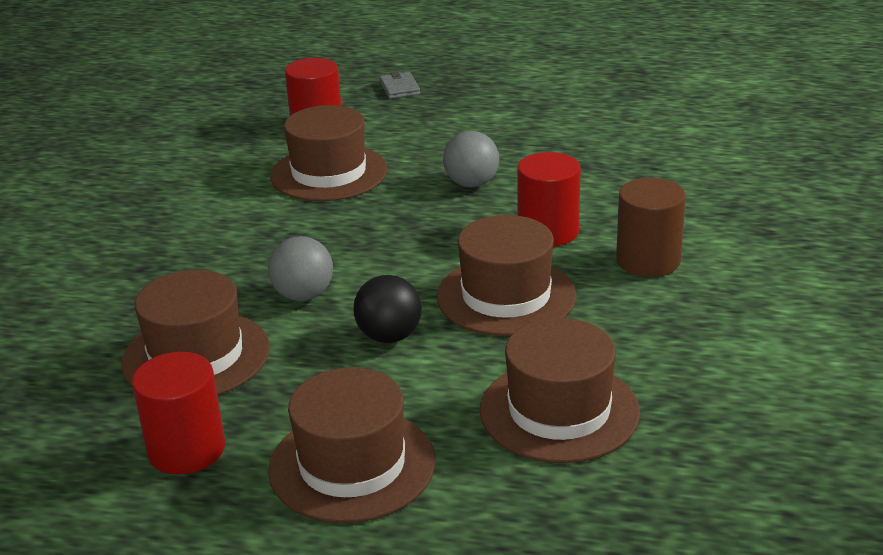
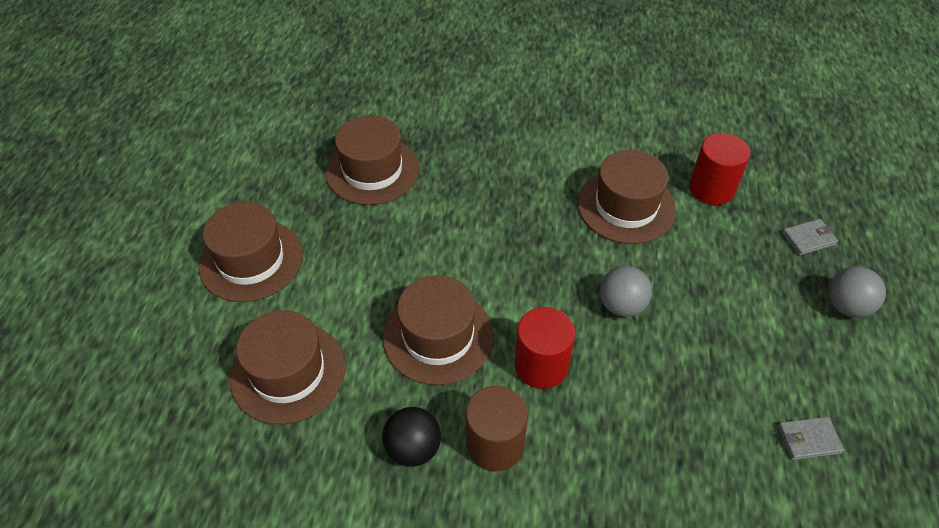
camera: 85 degrees right, 20 degrees up
red cylinder [132,352,225,474] -> none
grey ball [268,236,333,301] -> grey ball moved to [828,266,886,318]
black ball [353,275,422,343] -> black ball moved to [382,407,441,467]
none -> grey wallet [778,416,844,460]

